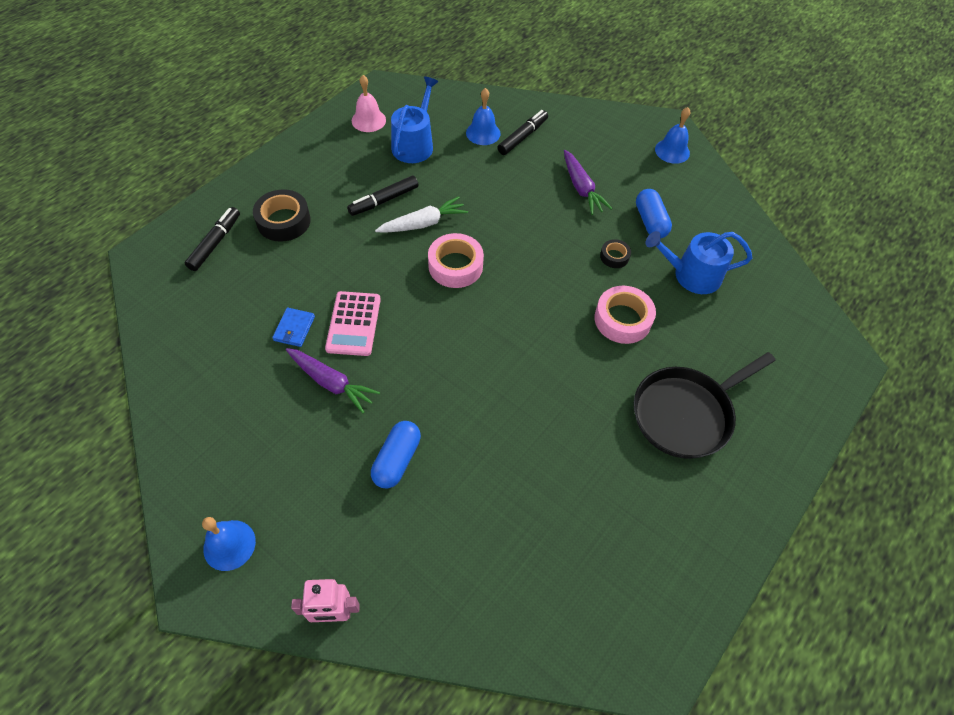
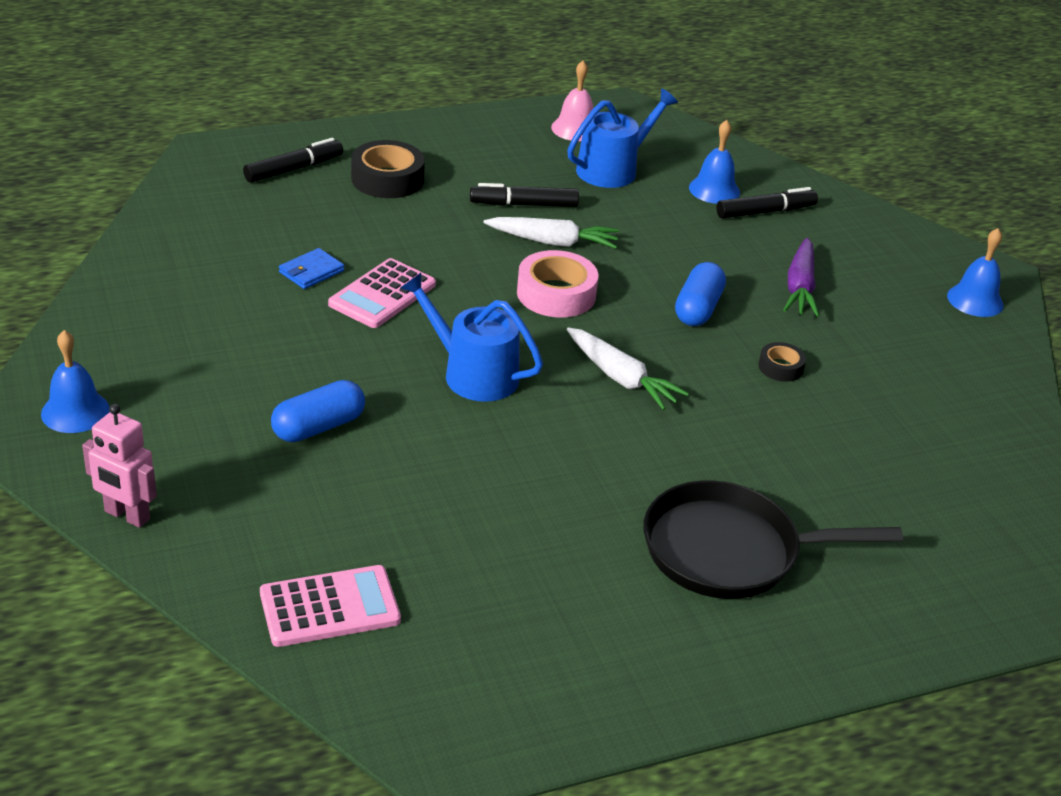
camera: 30 degrees right, 20 degrees down
purple carrot [286,348,380,413] -> none
pink tape [594,286,656,344] -> none
blue capsule [636,189,672,239] -> blue capsule moved to [675,262,726,326]
blue watering can [646,231,752,294] -> blue watering can moved to [400,273,543,402]
none -> pink calculator [260,565,401,647]
none -> white carrot [567,327,689,410]

